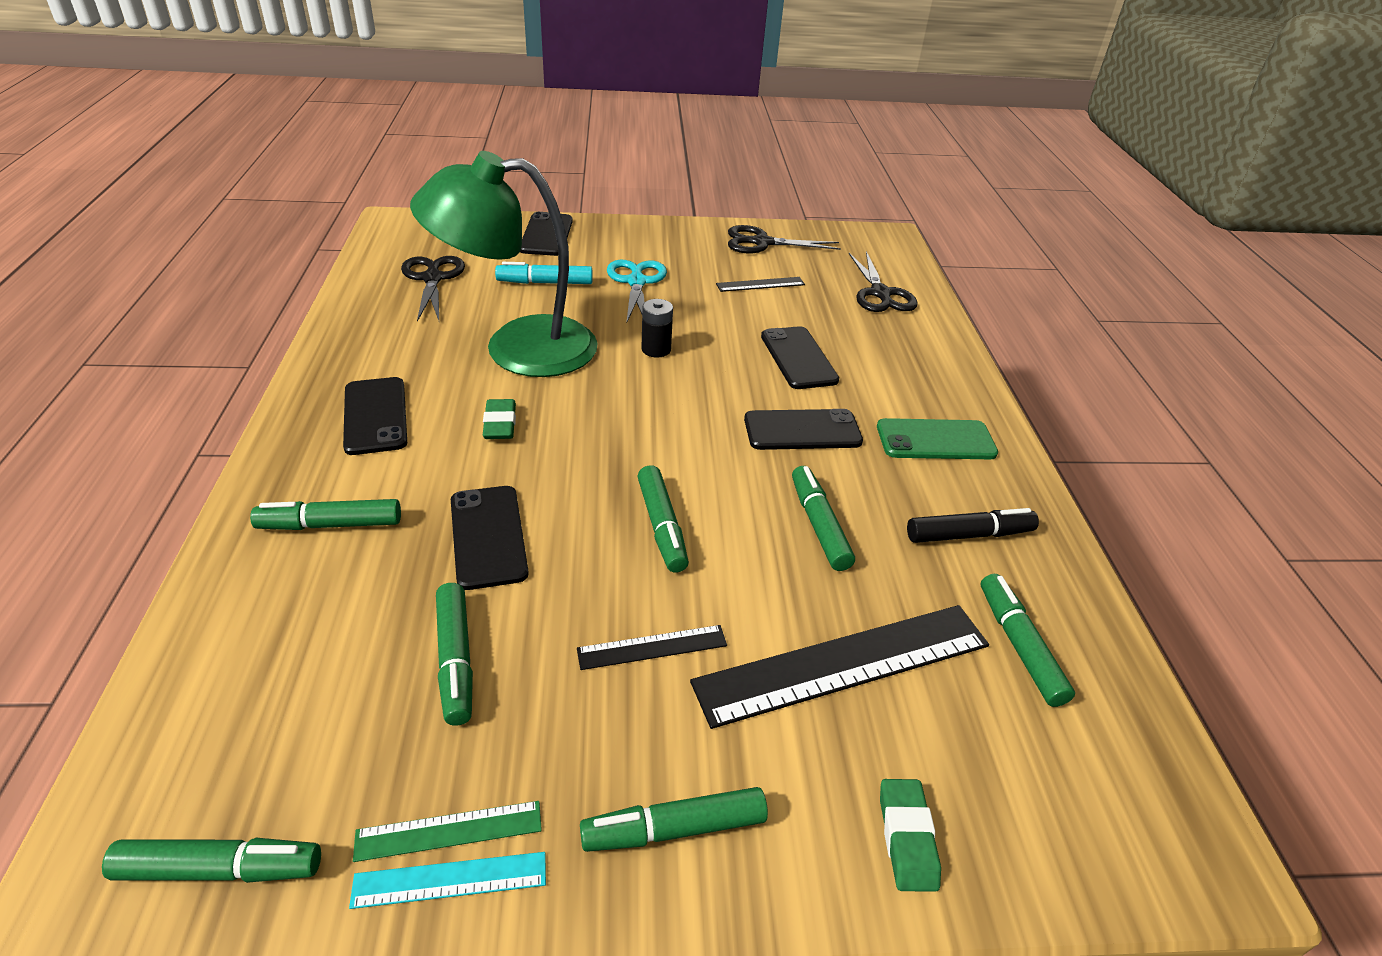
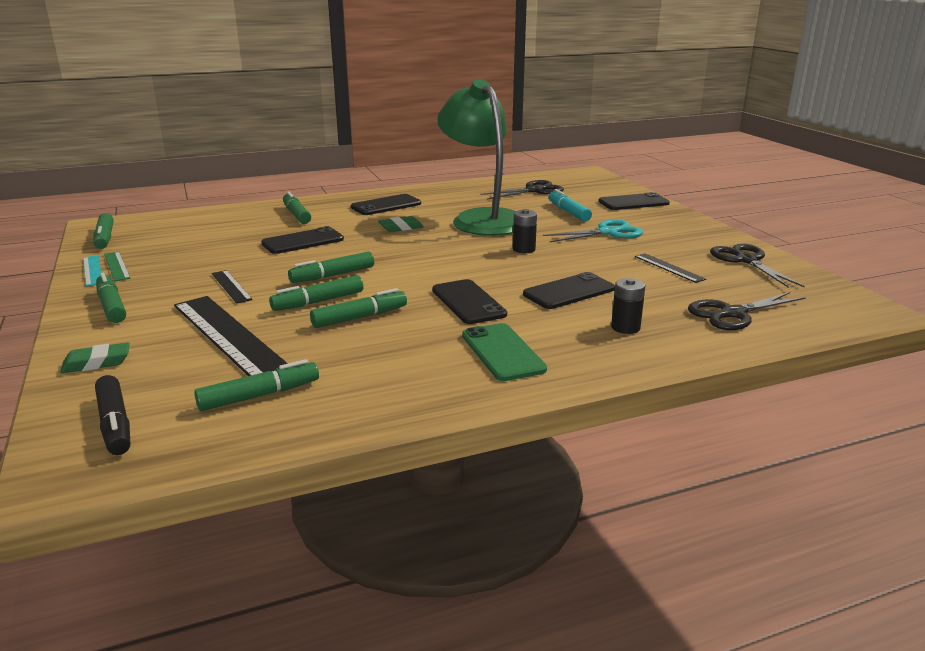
camera: 75 degrees right, 15 degrees down
green marker [436,583,473,726] -> green marker moved to [269,275,363,311]
black marker [907,508,1039,543] -> black marker moved to [95,375,130,455]
none -> black battery [611,278,646,334]

